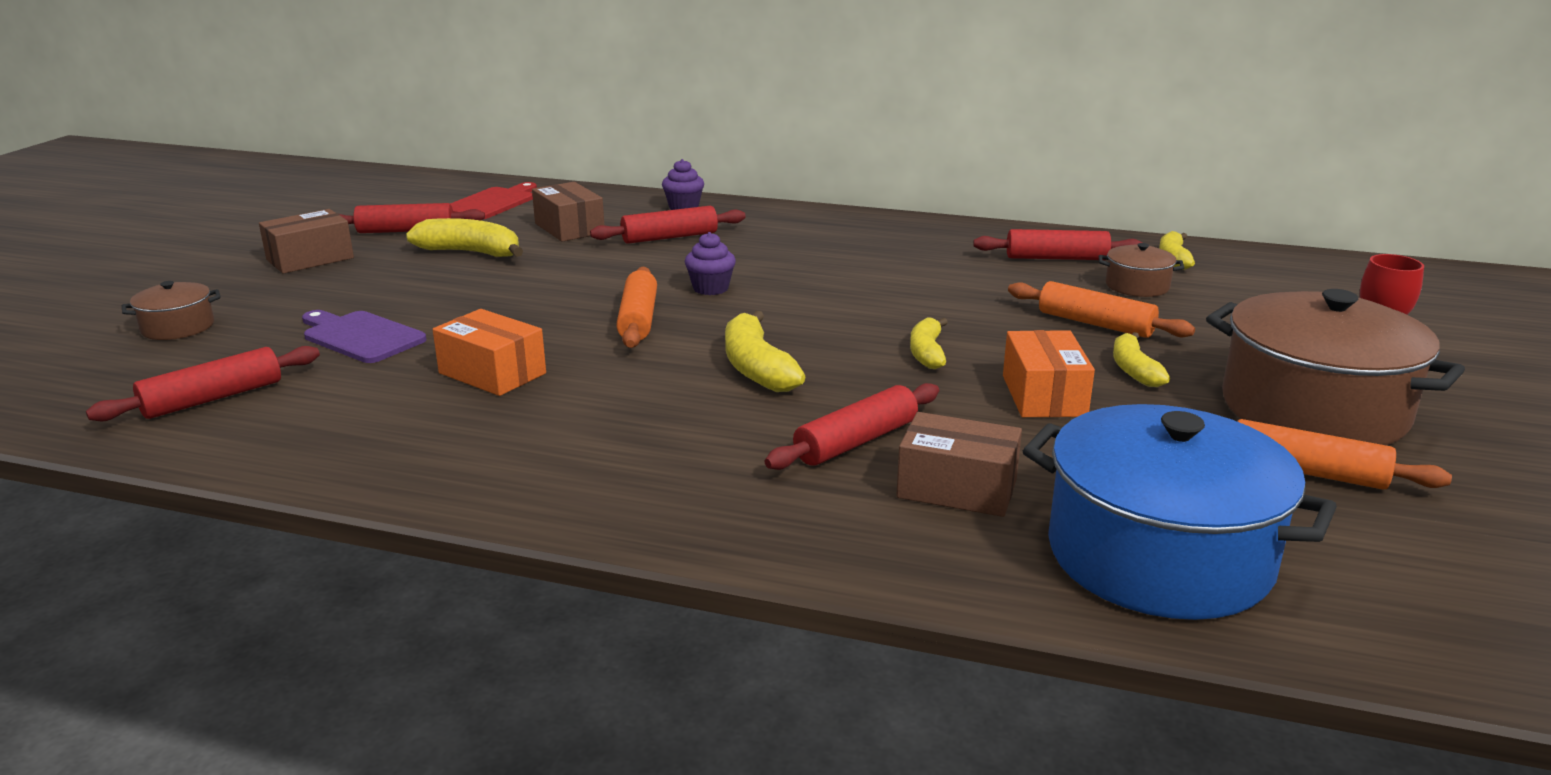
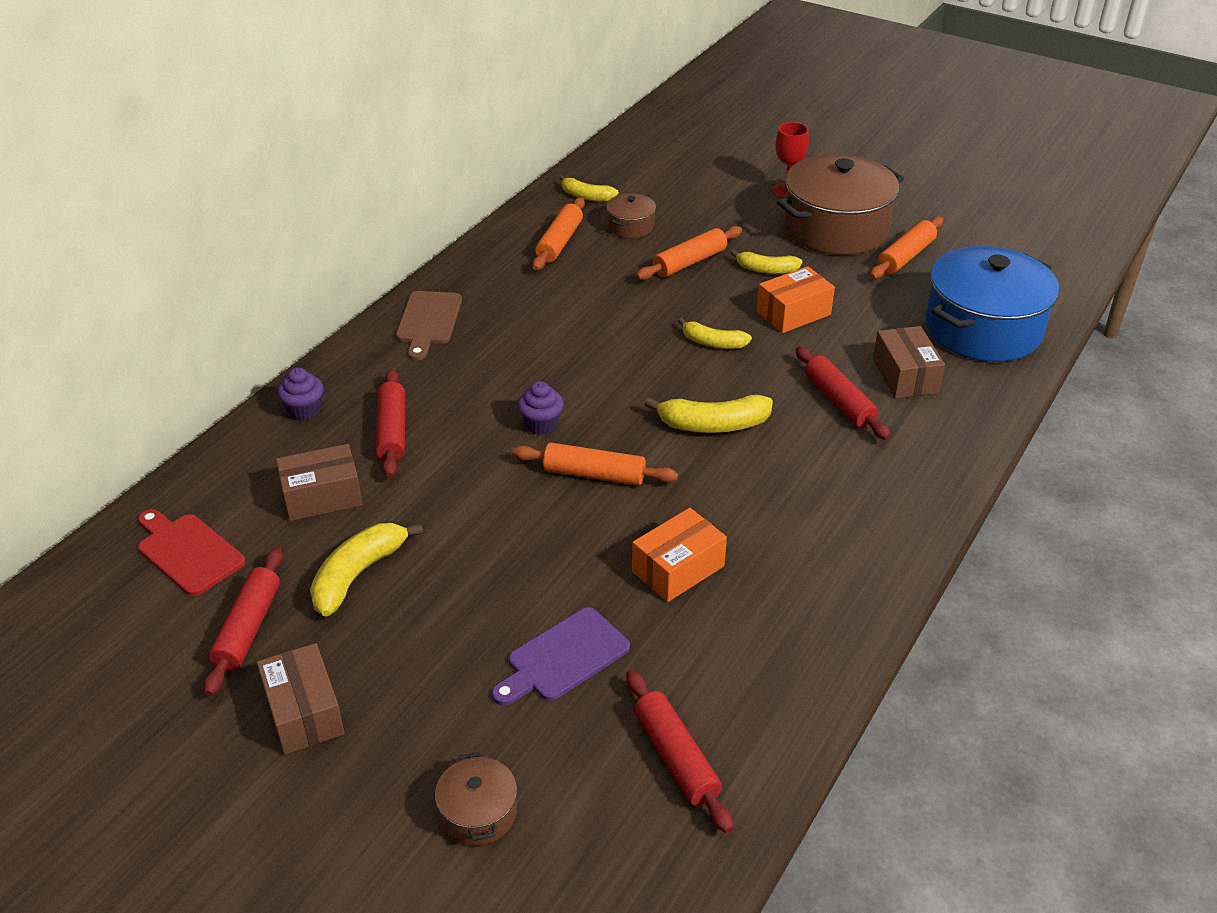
camera: 75 degrees left, 15 degrees up
brown box [896,412,1022,517] -> brown box turned 45 degrees counterclockwise [873,326,945,398]
red rolling pin [973,229,1143,260] -> orange rolling pin [532,197,585,271]
orange box [1003,330,1095,417] -> orange box turned 45 degrees counterclockwise [757,266,835,333]
none -> brown cutting board [396,291,462,360]

